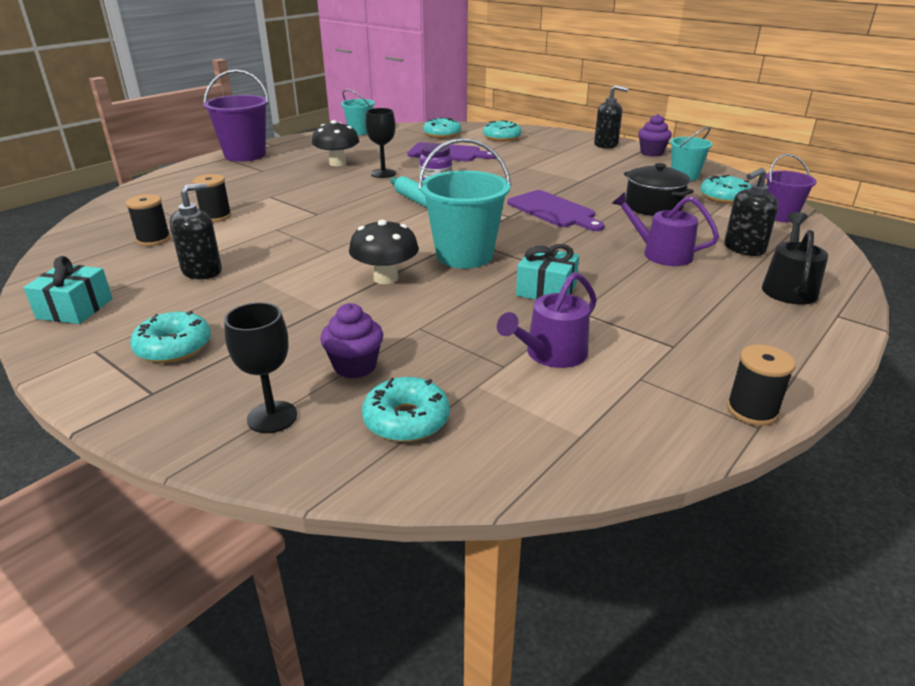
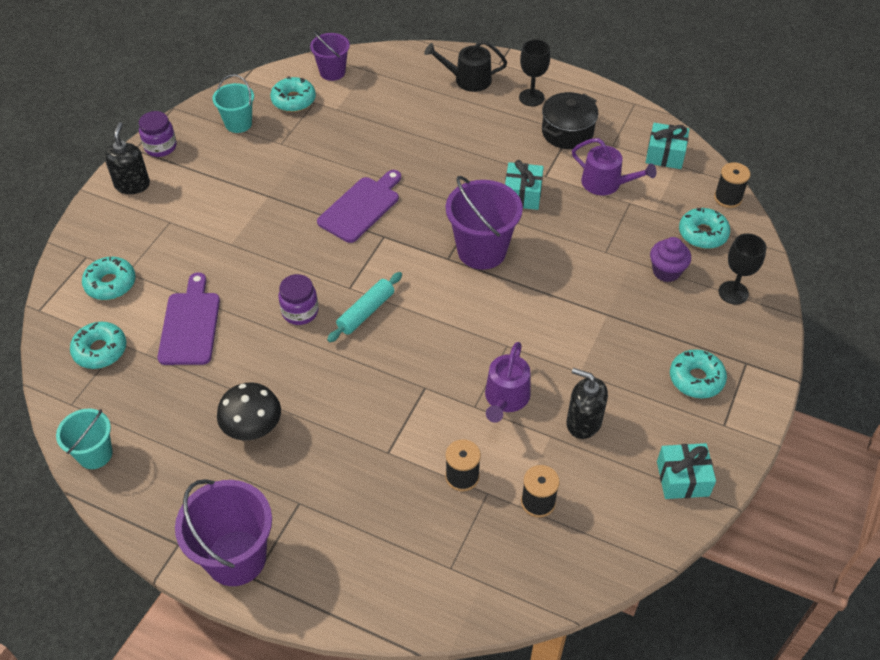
camera: 105 degrees left, 20 degrees up
black mushroom [349,219,419,284] -> none
black goblet [365,108,396,178] -> black goblet moved to [519,39,550,106]
turquoise bucket [418,138,511,268] -> purple bucket [446,176,523,270]
purple watering can [611,192,719,266] -> purple watering can moved to [485,342,531,423]
black pot [624,163,694,216] -> black pot moved to [542,92,598,149]
purple cupcake [638,114,672,157] -> purple jar [139,111,177,157]
black soap dispenser [724,168,778,256] -> none
black spool [727,344,796,426] -> black spool moved to [714,162,750,208]
none -> turquoise gift [646,123,689,169]

